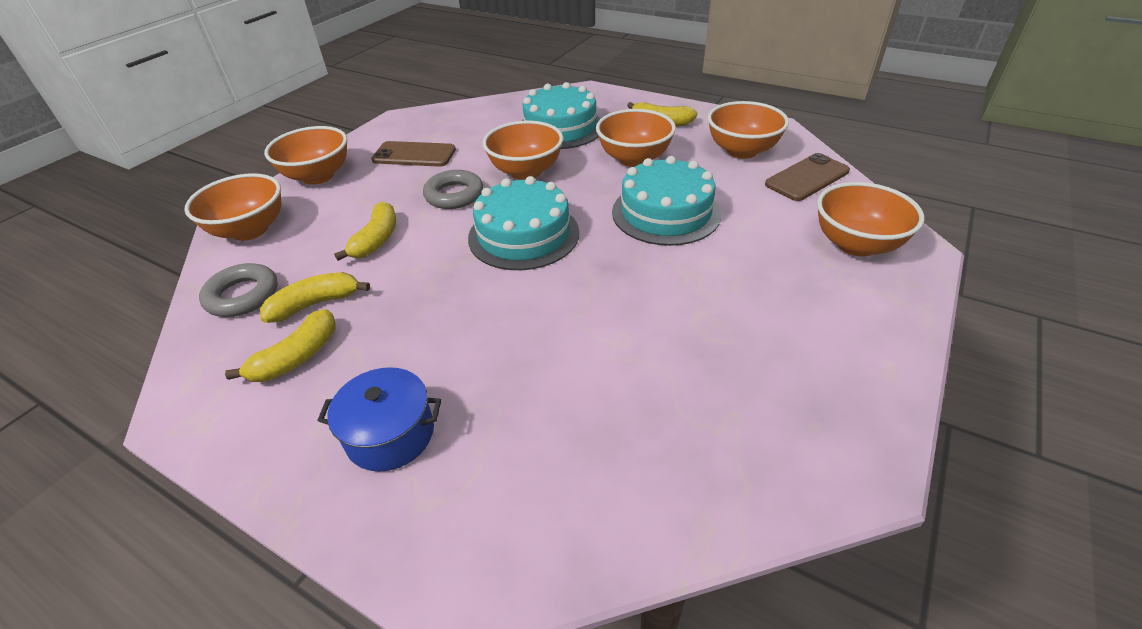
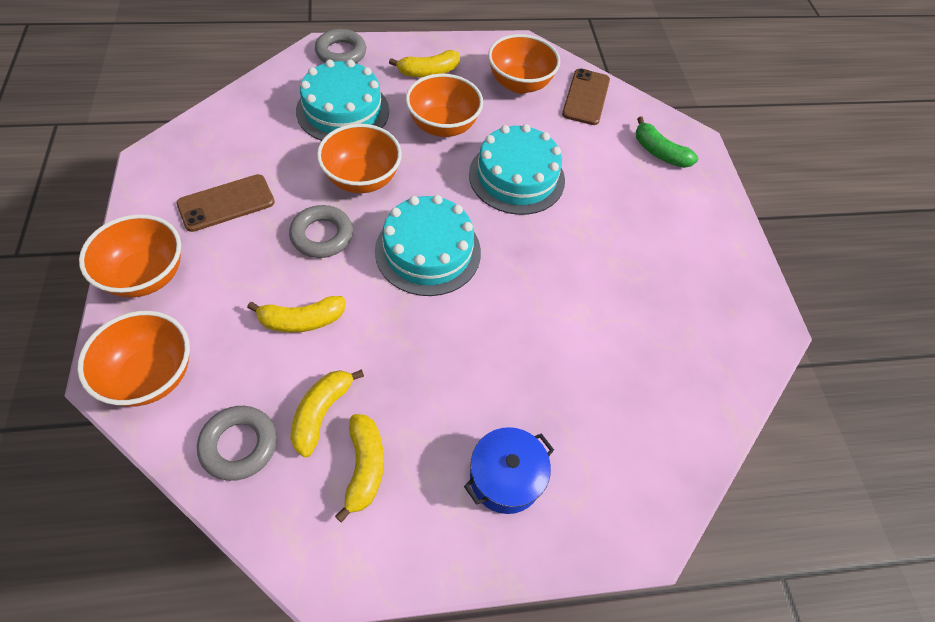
camera: 45 degrees left, 15 degrees up
yellow banana [334,202,396,261] -> yellow banana turned 105 degrees clockwise [247,296,345,333]
orange bowl [817,182,924,257] -> green banana [636,117,698,168]
none -> grey ring [315,29,366,63]

